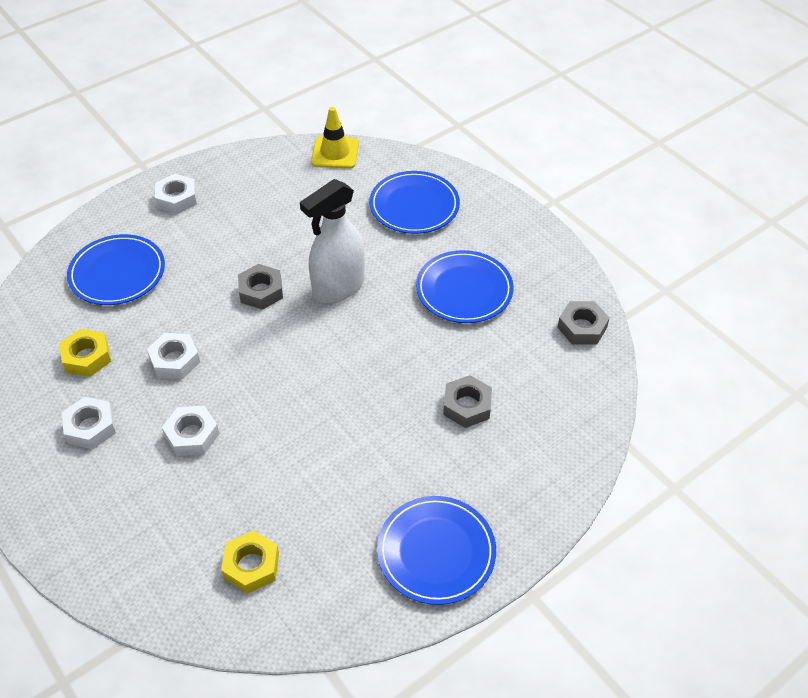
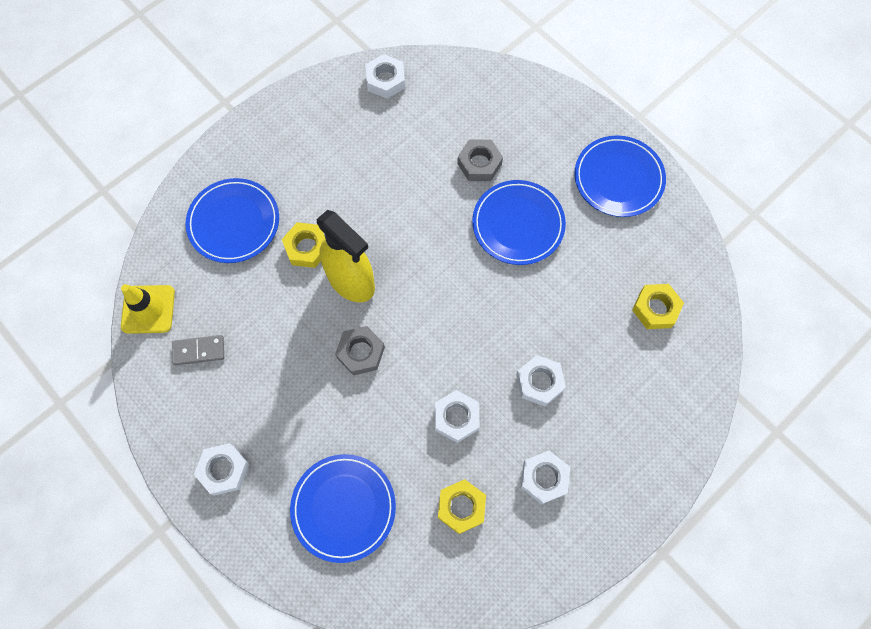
camera: 95 degrees left, 20 degrees up
white spray bottle [300,179,365,303] -> yellow spray bottle [317,210,375,302]
blue plate [416,250,514,323] -> blue plate moved to [472,180,566,265]
grey nut [557,301,610,345] -> white nut [366,54,405,99]
none -> grey domino [172,335,224,365]
none -> yellow nut [282,222,325,268]

